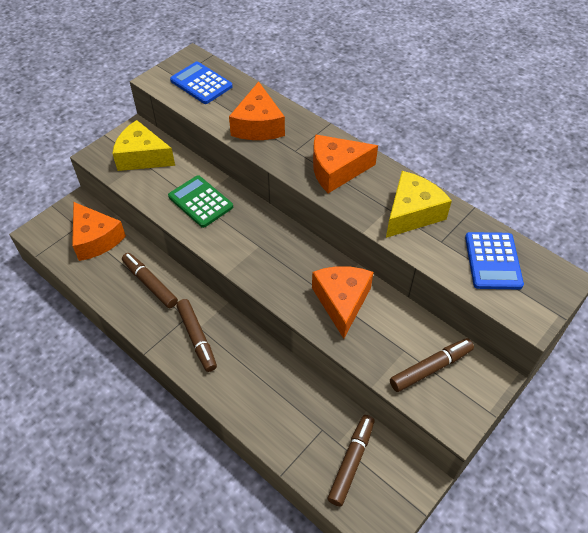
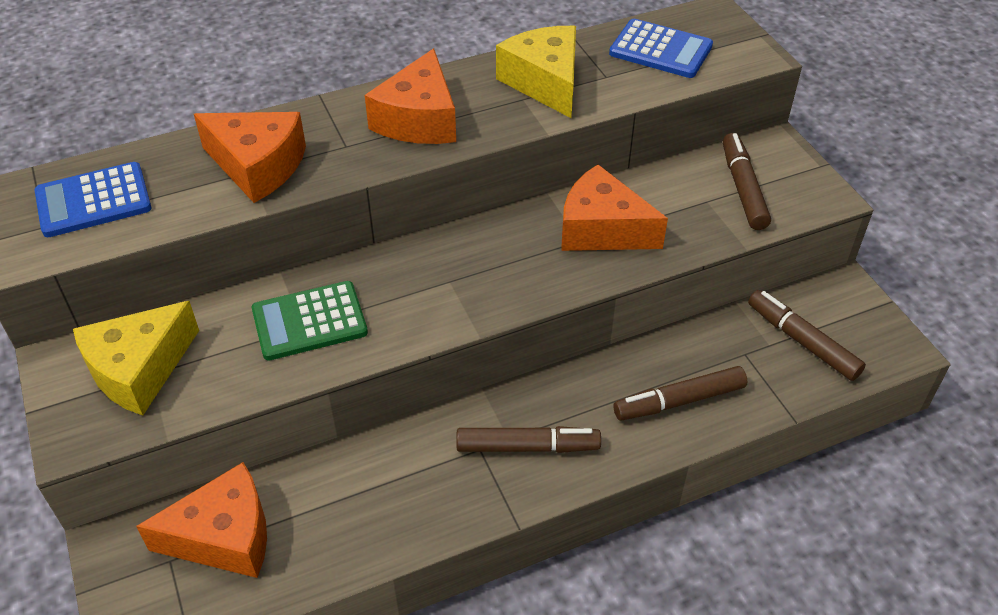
camera: 65 degrees left, 5 degrees down
brown marker [122,253,178,308] -> brown marker moved to [613,366,748,421]

